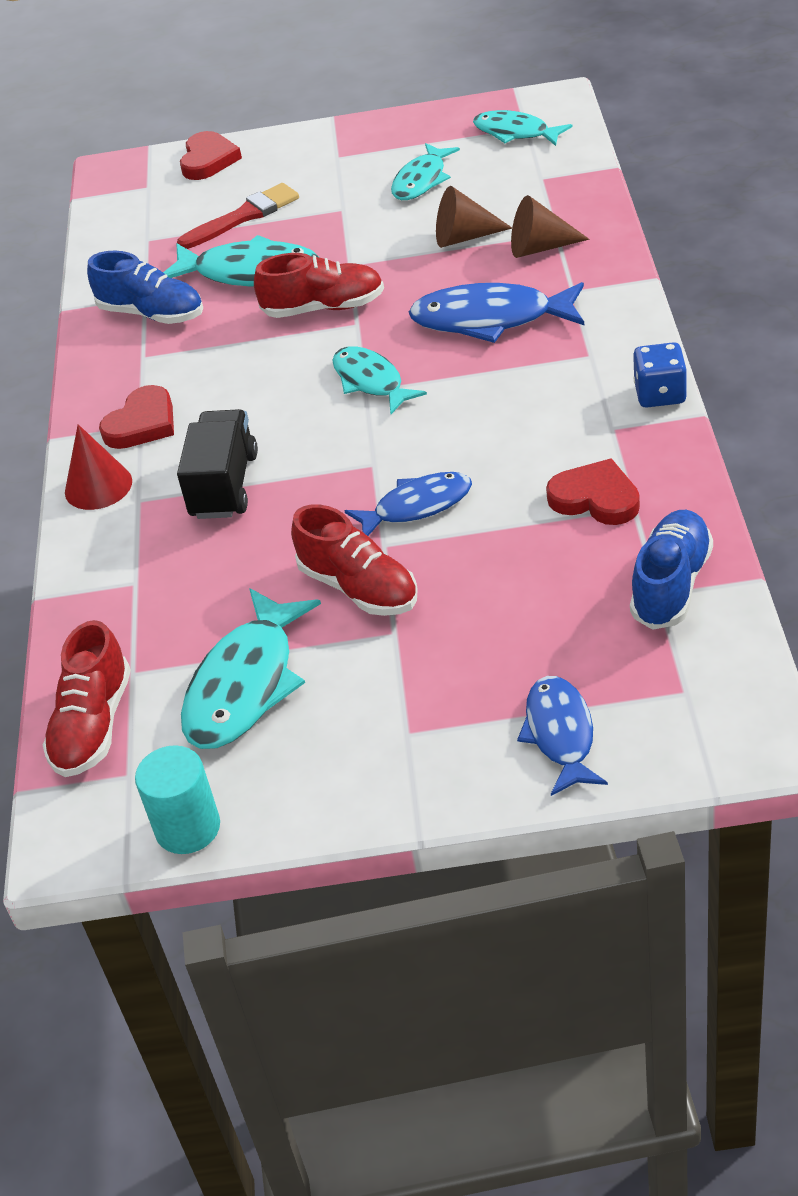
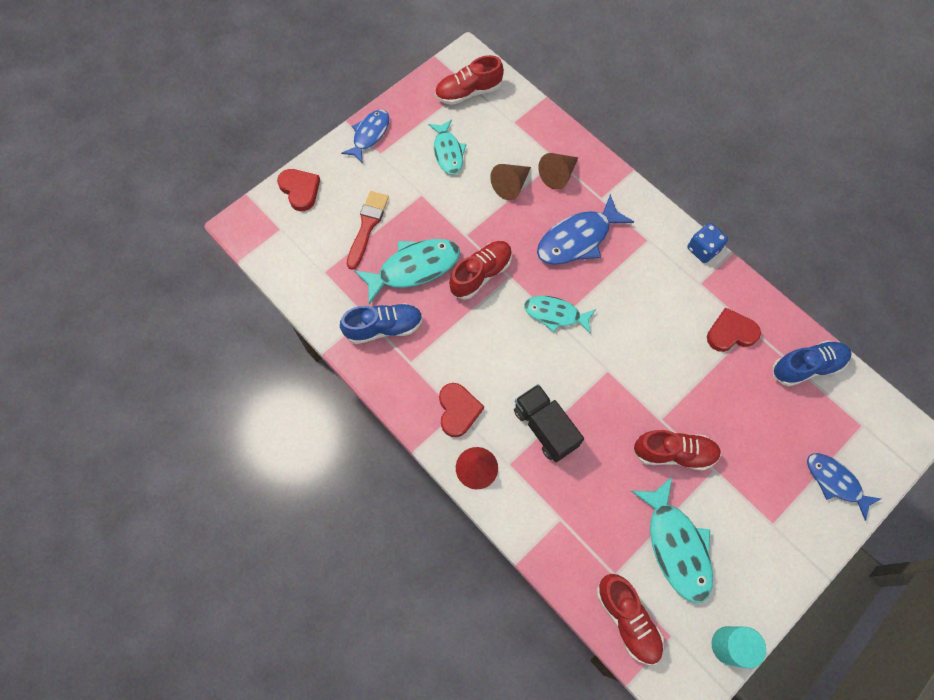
camera: 45 degrees left, 25 degrees up
blue fish [344,472,472,536] -> blue fish moved to [341,110,389,164]
turquoise fish [473,110,572,146] -> red shoe [435,55,504,105]
blue shoe [630,510,713,630] -> blue shoe turned 90 degrees clockwise [773,340,851,386]

